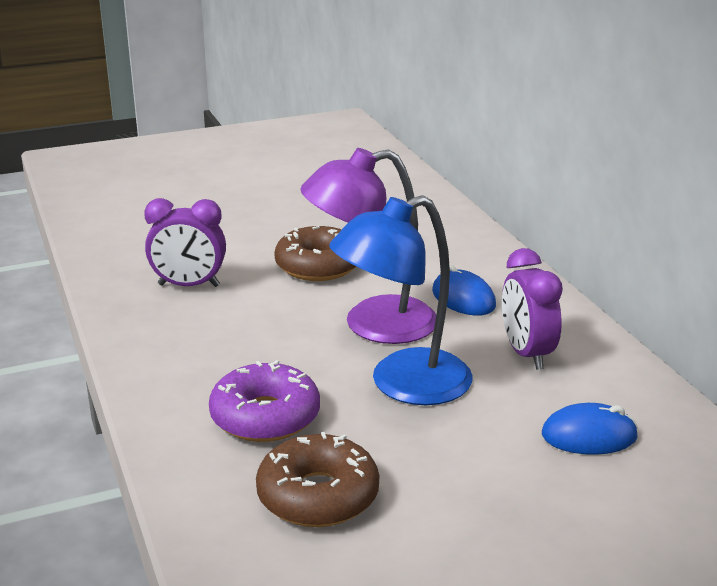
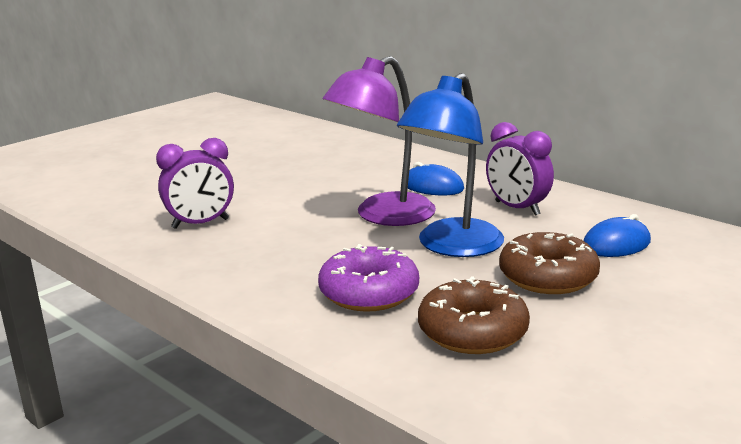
camera: 25 degrees left, 5 degrees down
brown donut [274,226,357,281] -> brown donut moved to [499,232,600,294]

